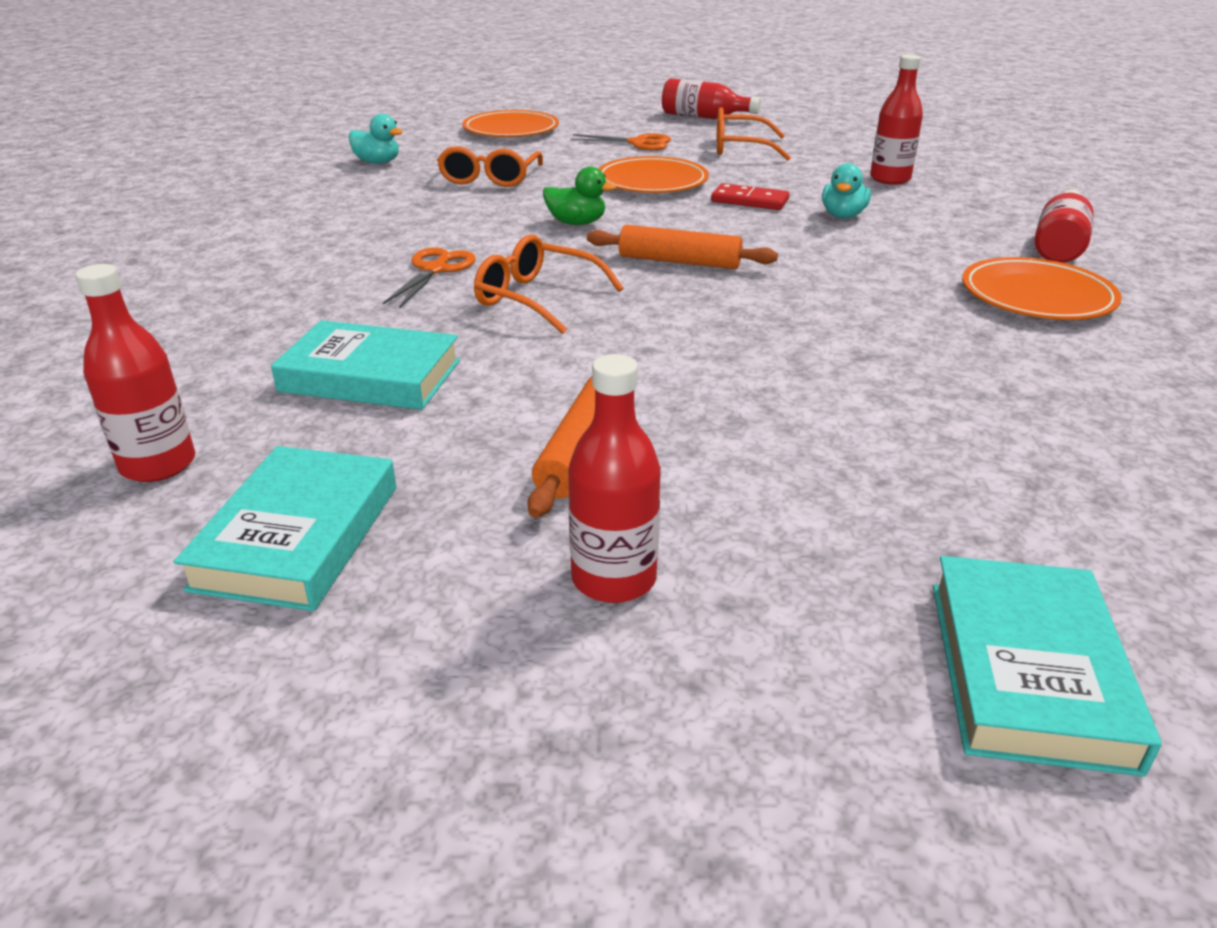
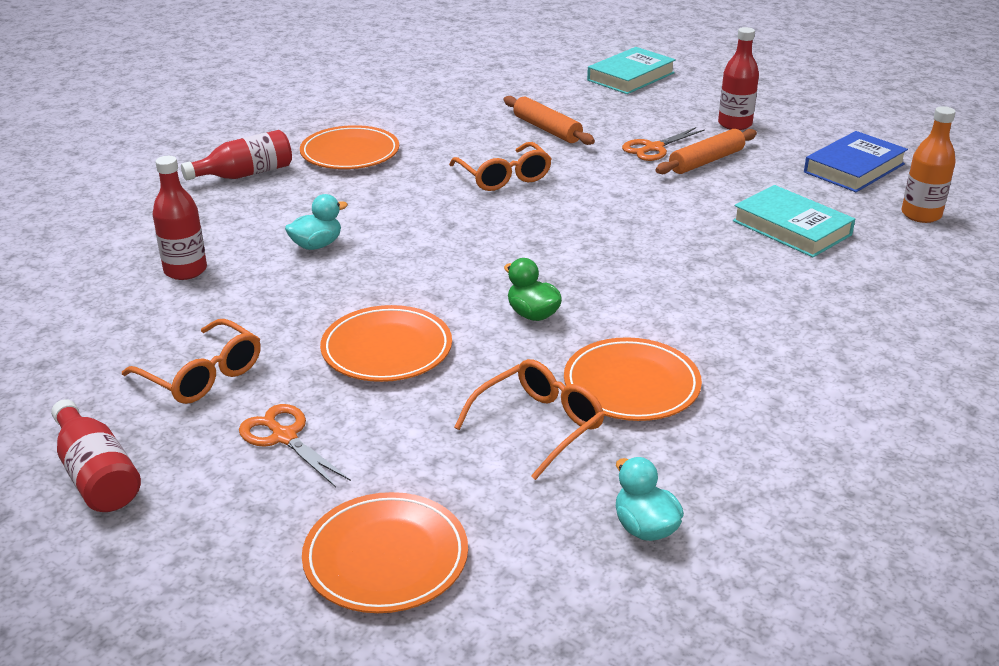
camera: 145 degrees left, 0 degrees up
red bottle [75,264,195,482] -> orange bottle [901,106,956,223]
turquoise book [174,446,396,611] -> blue book [804,131,908,192]
orange scissors [383,247,476,309] -> orange scissors moved to [622,127,705,161]
orange glasses [474,234,624,334] -> orange glasses moved to [449,142,552,191]
orange rolling pin [587,225,778,269] -> orange rolling pin moved to [504,96,595,145]
red domino [711,183,789,210] -> none
none -> orange plate [564,337,702,421]

